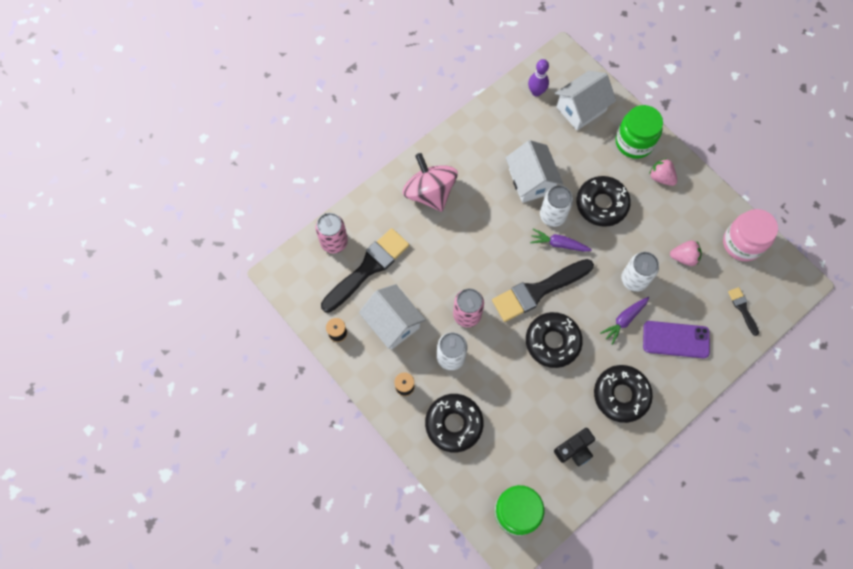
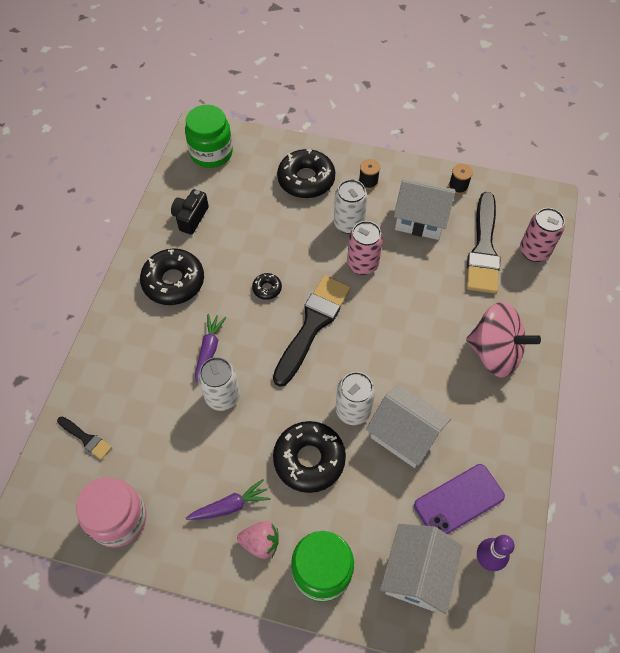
camera: 145 degrees right, 10 degrees down
black donut [526,312,583,368] -> black donut [252,273,282,300], size x0.47
purple carrot [530,229,592,252] -> purple carrot moved to [186,479,270,520]
purple phone [643,321,710,358] -> purple phone moved to [414,464,505,534]
pink strawberry [670,240,702,266] -> none

